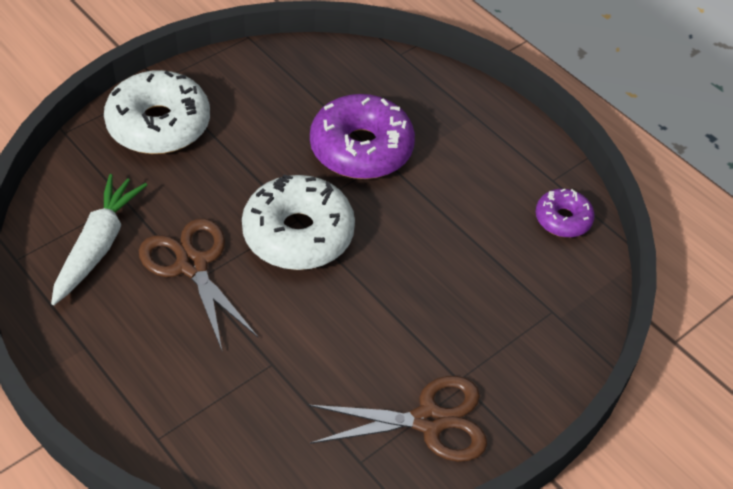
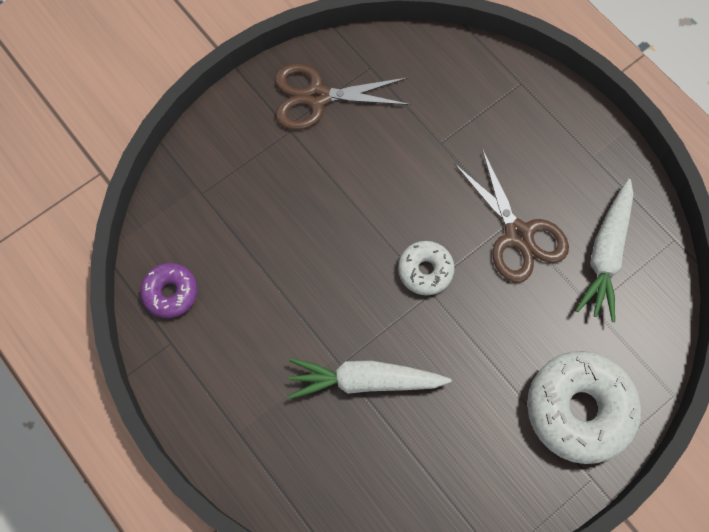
camera: 175 degrees left, 20 degrees up
white donut [242,174,355,270] -> white donut [398,241,455,295], size x0.54
purple donut [310,94,415,179] -> white carrot [288,358,451,399]

